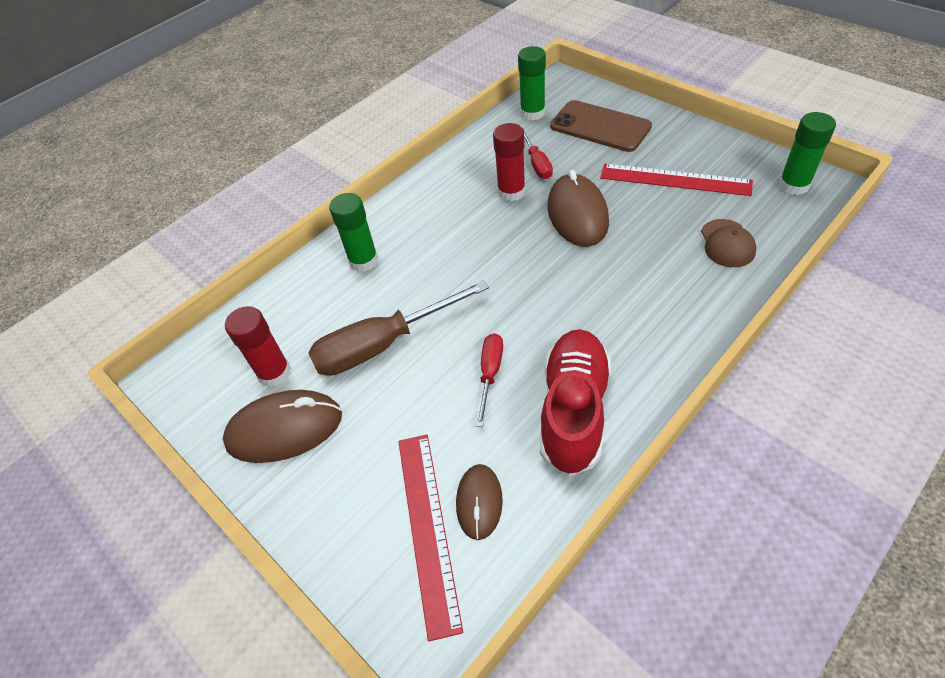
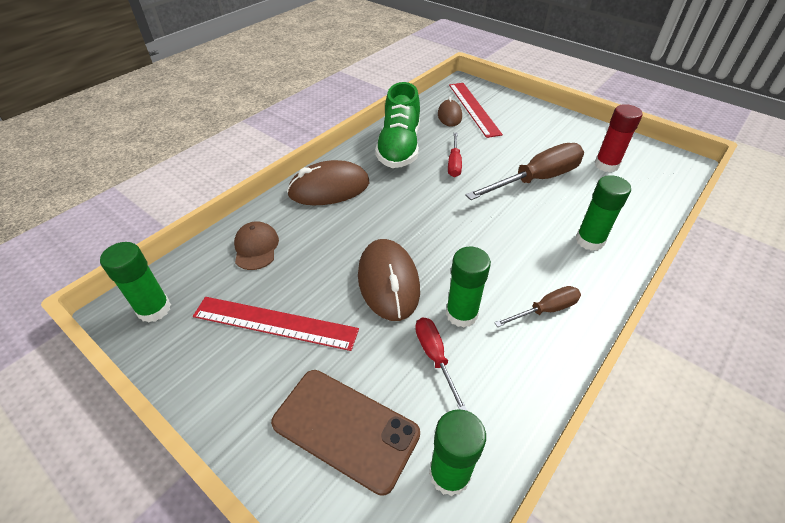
camera: 170 degrees right, 5 degrees down
brown mouse [223,390,342,463] -> brown mouse moved to [287,160,369,205]
red glue stick [493,123,526,201] -> green glue stick [446,247,491,328]
red shoe [540,329,611,477] -> green shoe [375,82,420,168]
none -> brown screwdriver [494,286,581,327]

